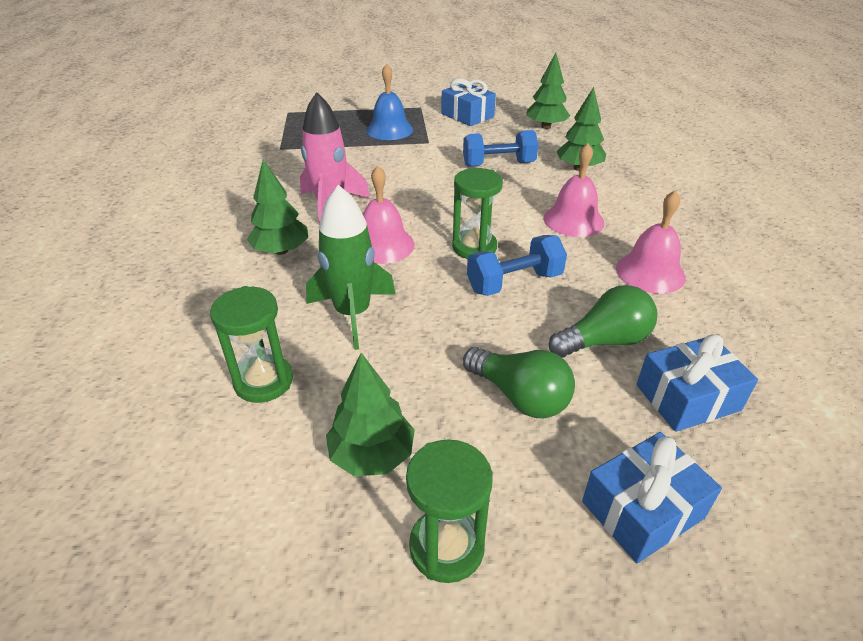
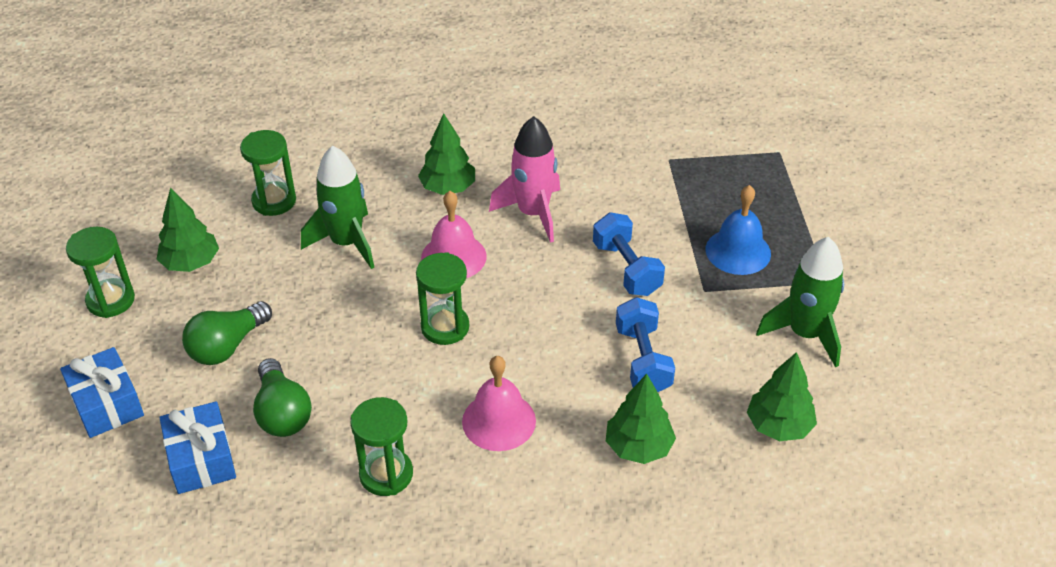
camera: 90 degrees right, 5 degrees up
blue gift [441,78,496,126] -> green rocket [756,237,844,368]
blue dumbbell [467,235,567,296] -> blue dumbbell moved to [593,212,665,296]
pink bell [616,190,686,294] -> green hourglass [350,397,413,496]

